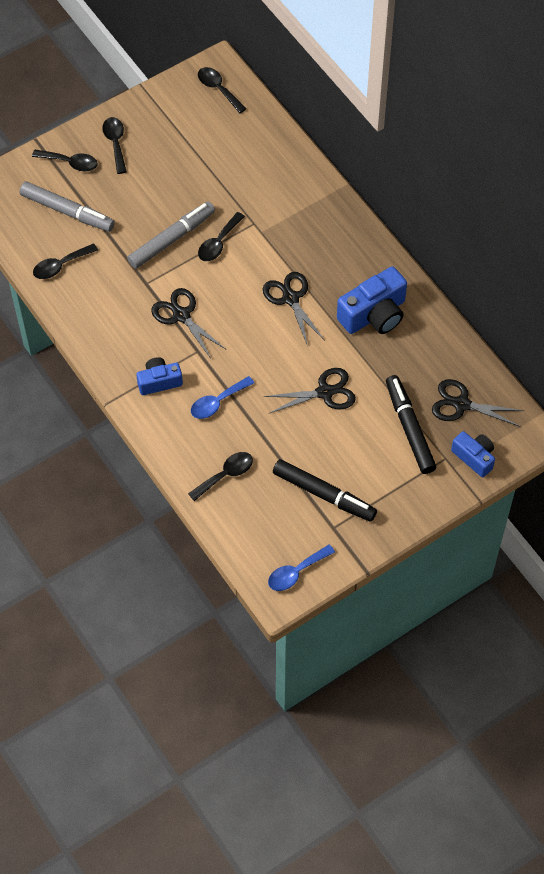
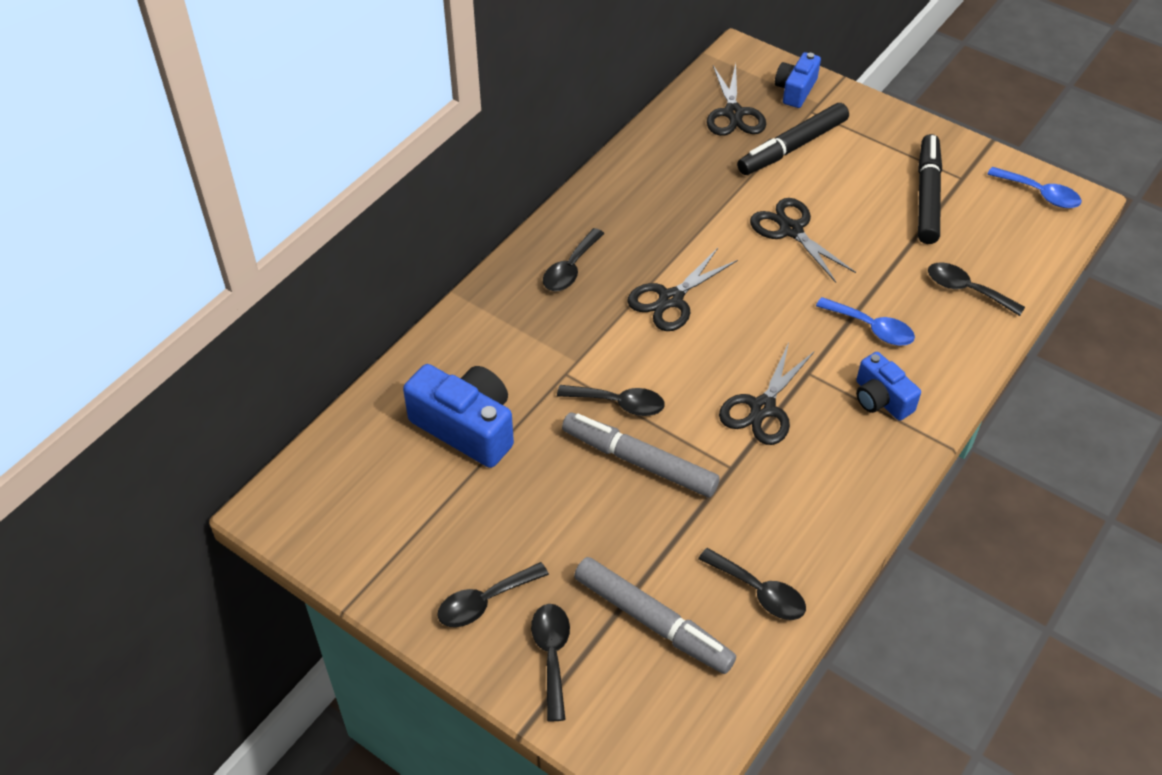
camera: 110 degrees left, 10 degrees down
grey marker [20,181,115,232] -> grey marker turned 120 degrees clockwise [574,557,736,674]
black spoon [198,67,247,113] -> black spoon moved to [543,228,605,291]
blue camera [337,266,407,334] -> blue camera moved to [403,364,514,468]

